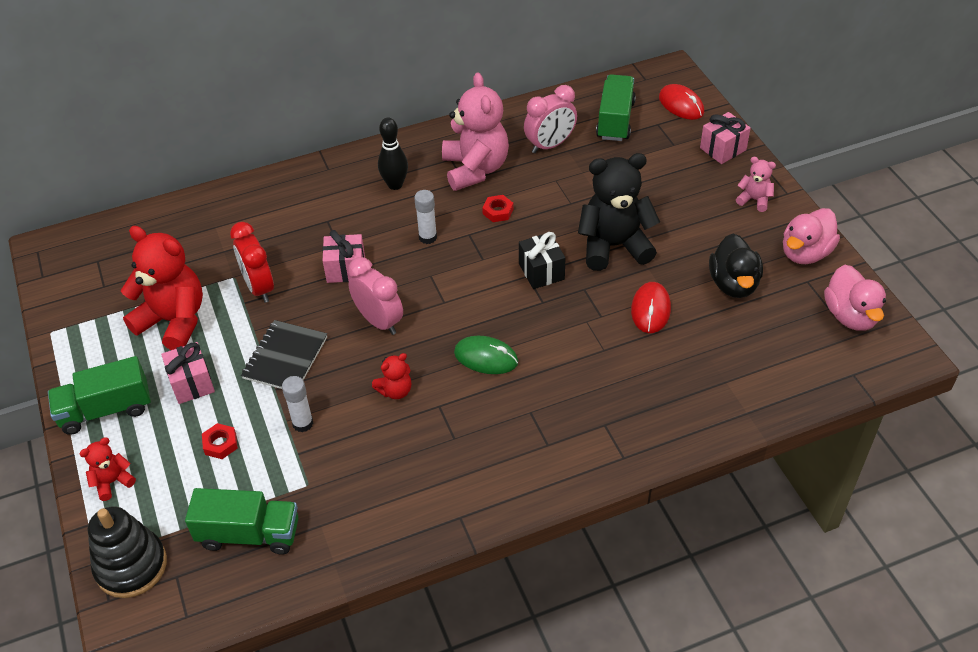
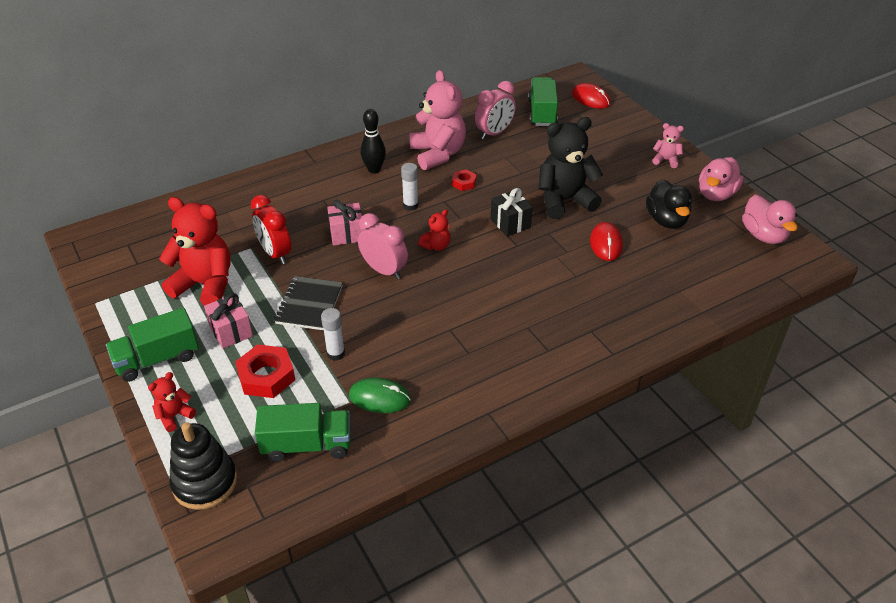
camera: 10 degrees left, 5 degrees down
red nut [202,423,238,459] -> red nut [235,344,295,398], size x1.82
red teddy bear [372,353,411,399] -> red teddy bear moved to [418,209,450,251]
green mouse [454,336,518,374] -> green mouse moved to [349,378,411,413]
pink gift [700,112,751,164] -> none

